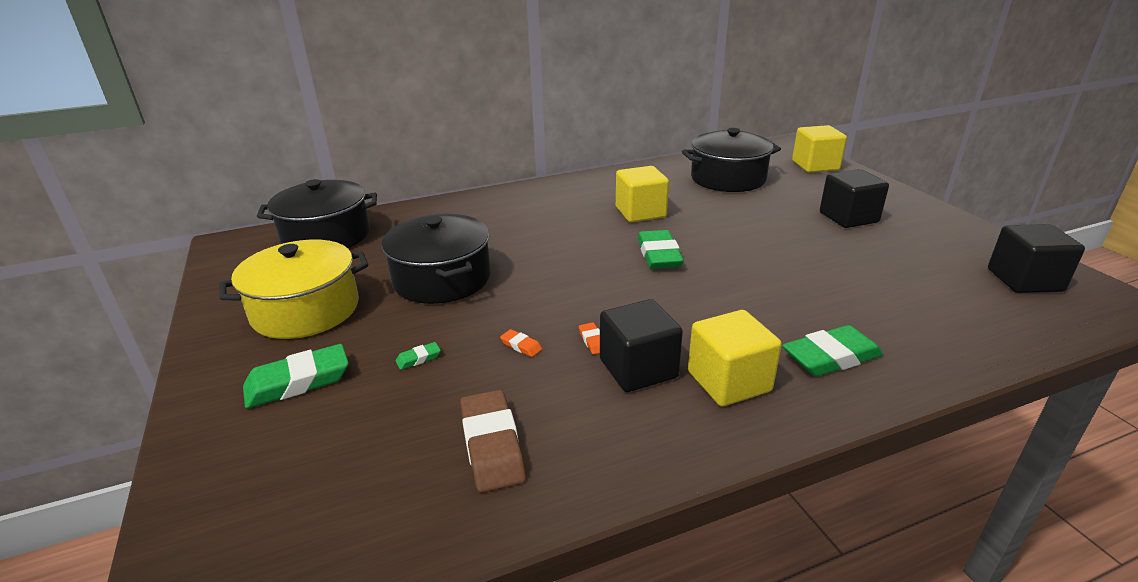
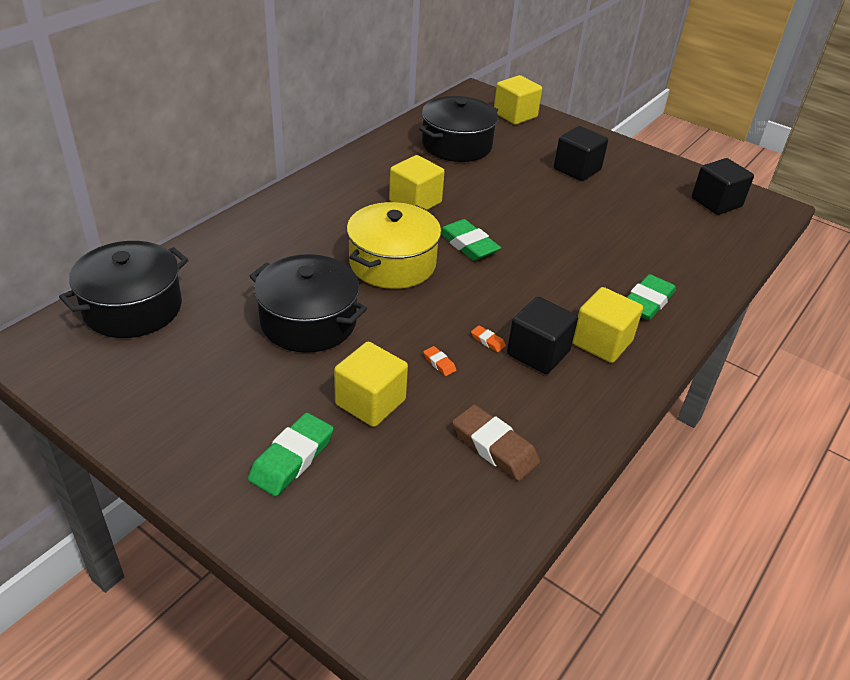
camera: 35 degrees left, 10 degrees up
yellow pot [220,240,368,339] -> yellow pot moved to [347,202,441,289]
green eraser [396,342,441,370] -> yellow cube [334,342,408,427]
orange eraser [500,329,542,357] -> orange eraser turned 45 degrees clockwise [423,346,456,376]

